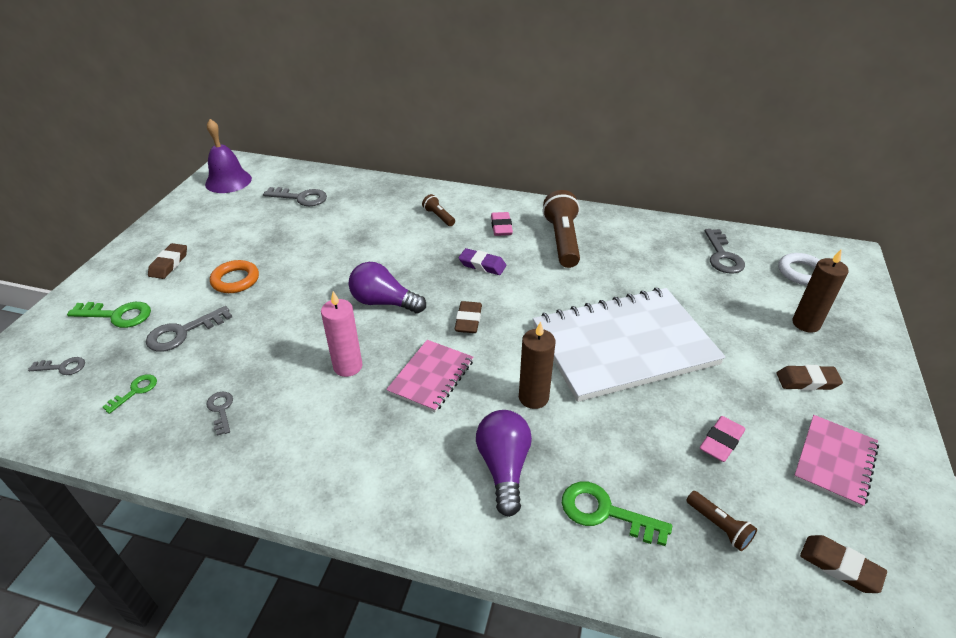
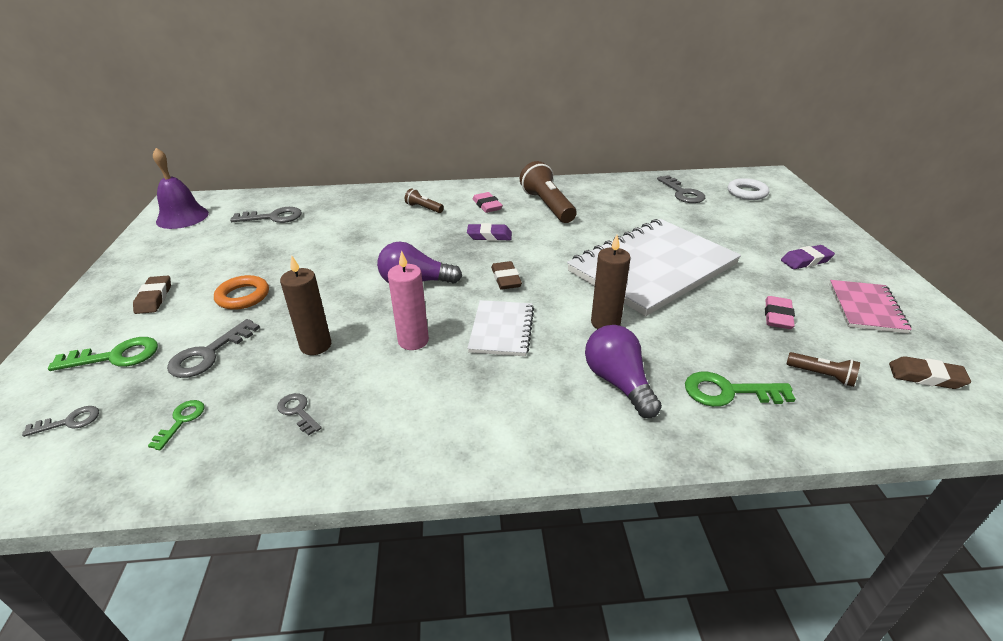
camera: 20 degrees left, 5 degrees down
pink notebook [386,340,473,413] -> white notebook [467,300,534,356]
brown eraser [777,365,843,390] -> purple eraser [781,245,835,269]
brown candle [792,249,849,333] -> brown candle moved to [280,255,331,355]

